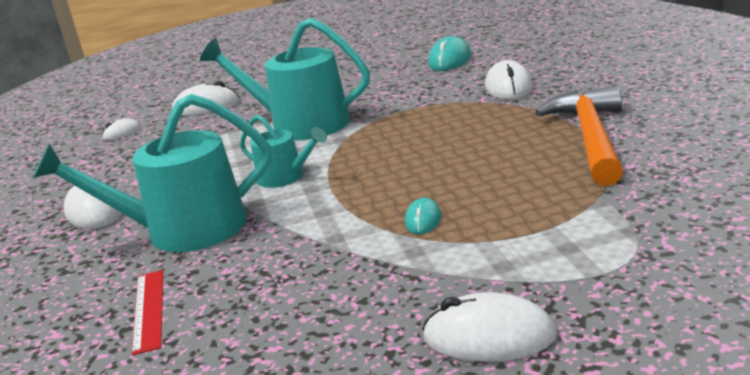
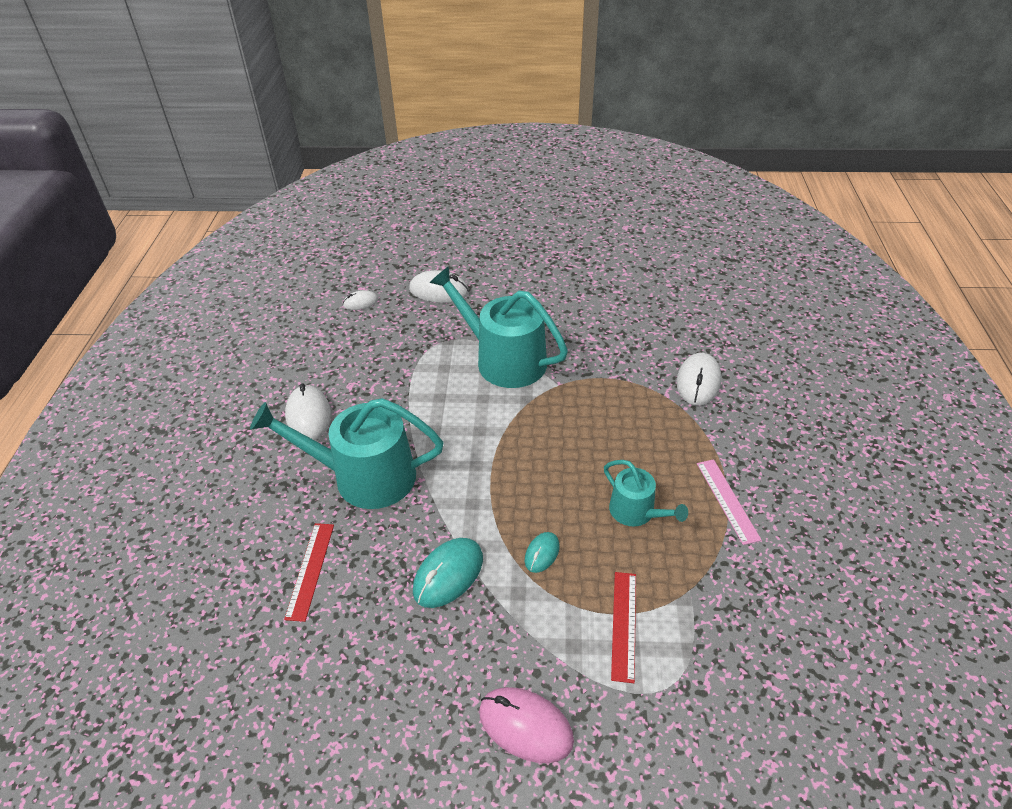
camera: 15 degrees right, 20 degrees up
turquoise watering can [240,115,327,188] -> turquoise watering can moved to [604,460,688,526]
white mouse [422,292,557,362] -> pink mouse [479,687,574,763]
turquoise mouse [428,36,471,71] -> turquoise mouse moved to [413,538,483,608]
orange hammer [535,86,623,186] -> pink ruler [697,459,761,545]
none -> red ruler [611,572,636,683]

